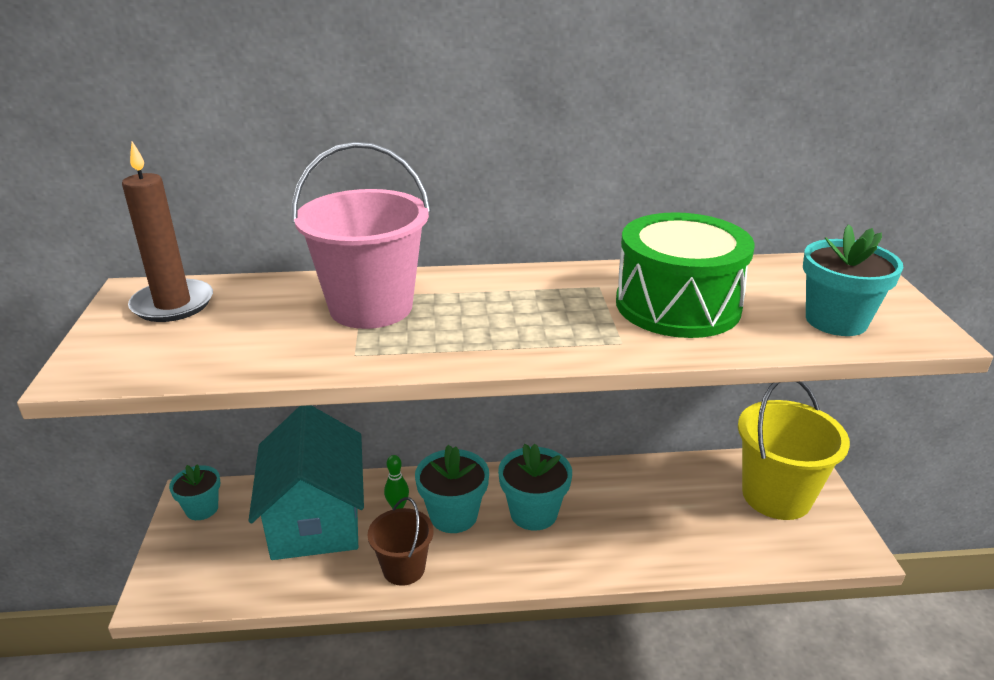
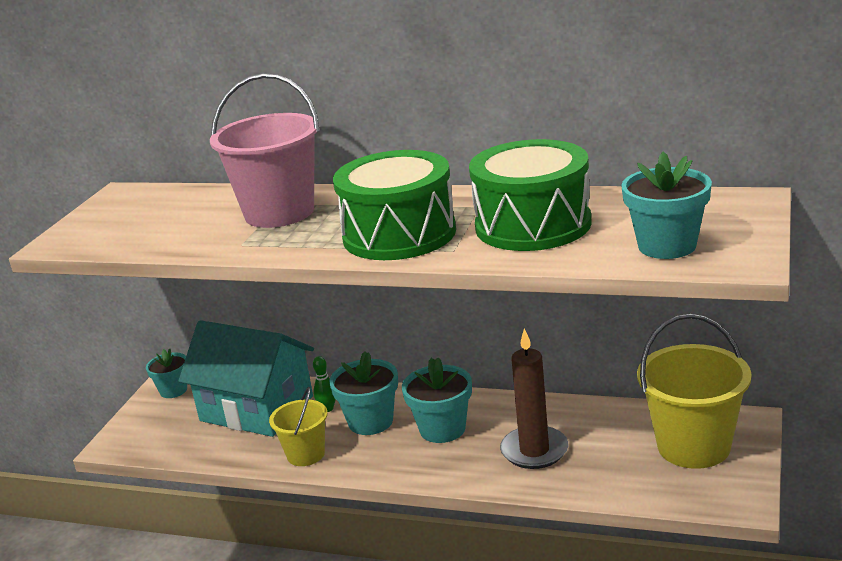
camera: 25 degrees right, 5 degrees down
brown candle [122,142,213,322] -> brown candle moved to [500,329,568,469]
turquoise house [248,405,364,560] -> turquoise house turned 75 degrees counterclockwise [179,320,314,437]
brown bucket [368,497,434,586] -> yellow bucket [269,387,327,466]
none -> green drum [333,150,456,260]

